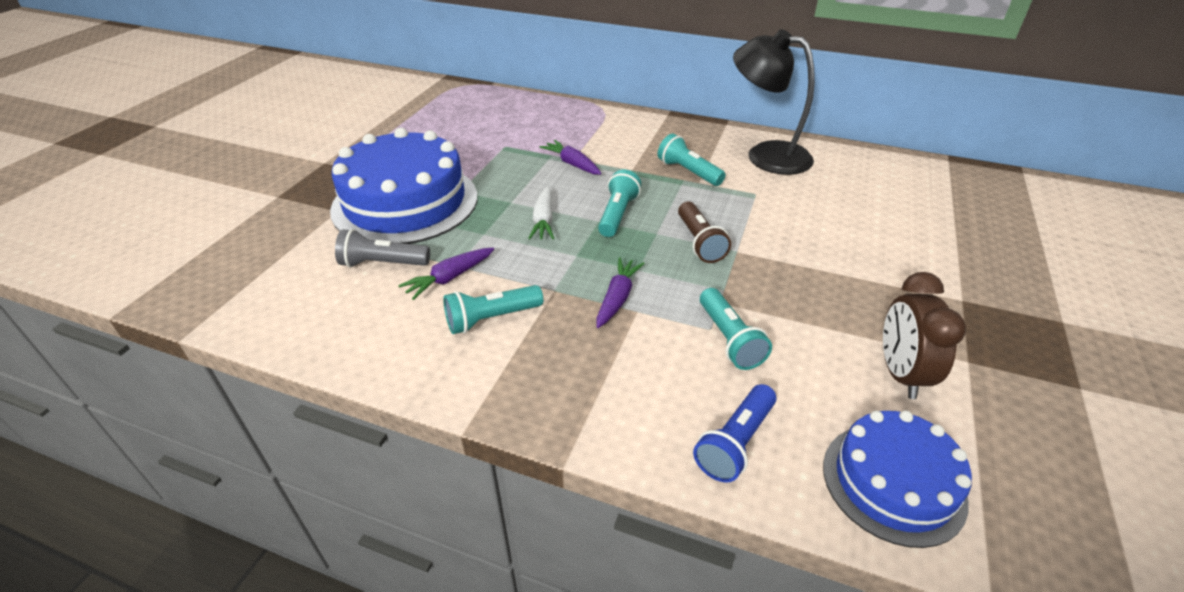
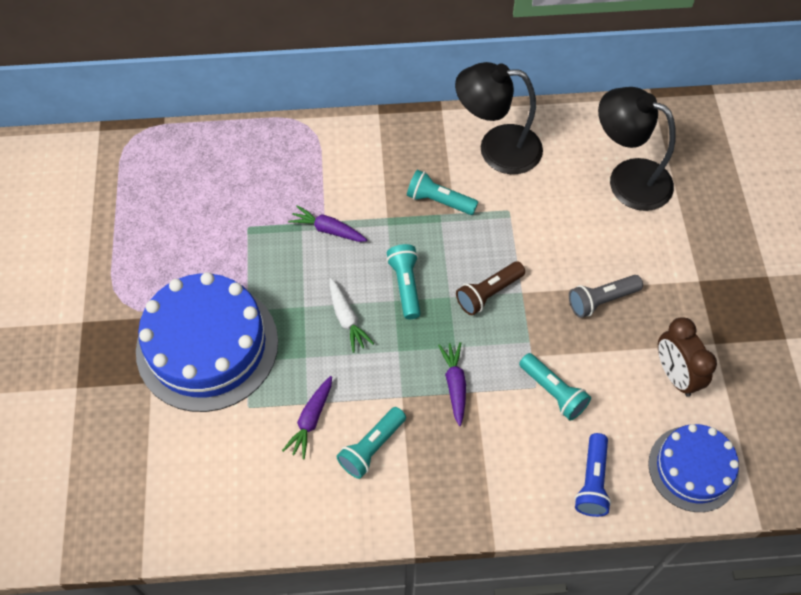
camera: 25 degrees left, 20 degrees up
grey flashlight [335,229,430,267] -> grey flashlight moved to [569,275,643,318]
brown flashlight [678,202,731,263] -> brown flashlight turned 90 degrees clockwise [456,261,525,315]
none -> black lamp [598,87,676,211]

